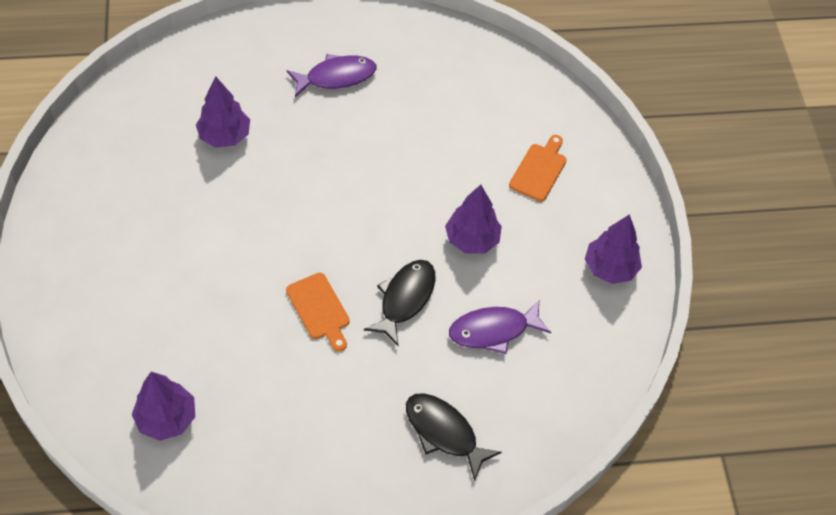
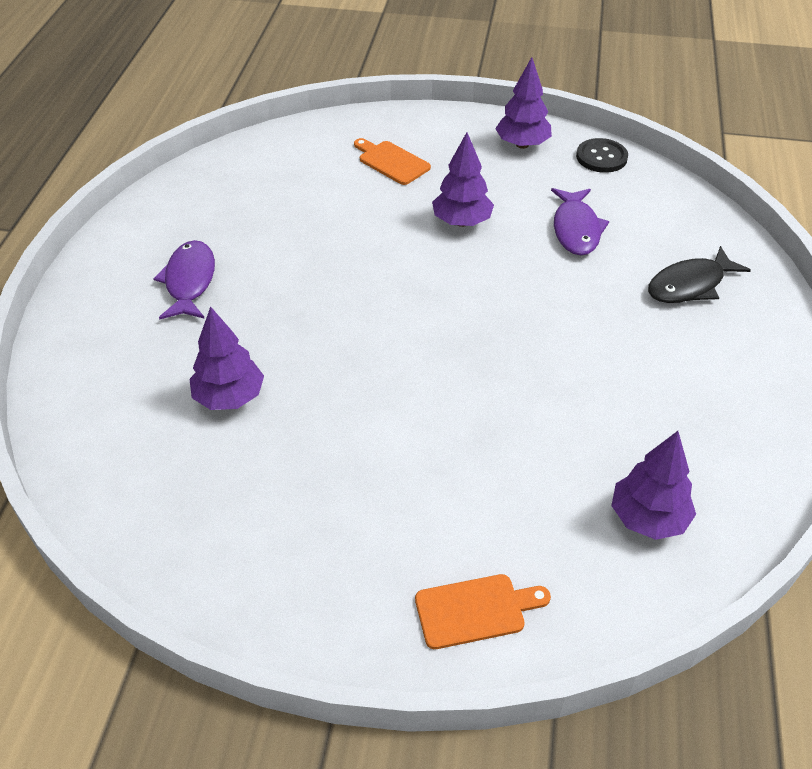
camera: 70 degrees left, 10 degrees down
orange cutting board [286,273,350,352] -> orange cutting board moved to [415,574,551,649]
black fish [364,260,436,346] -> none
none -> black button [576,138,628,173]

